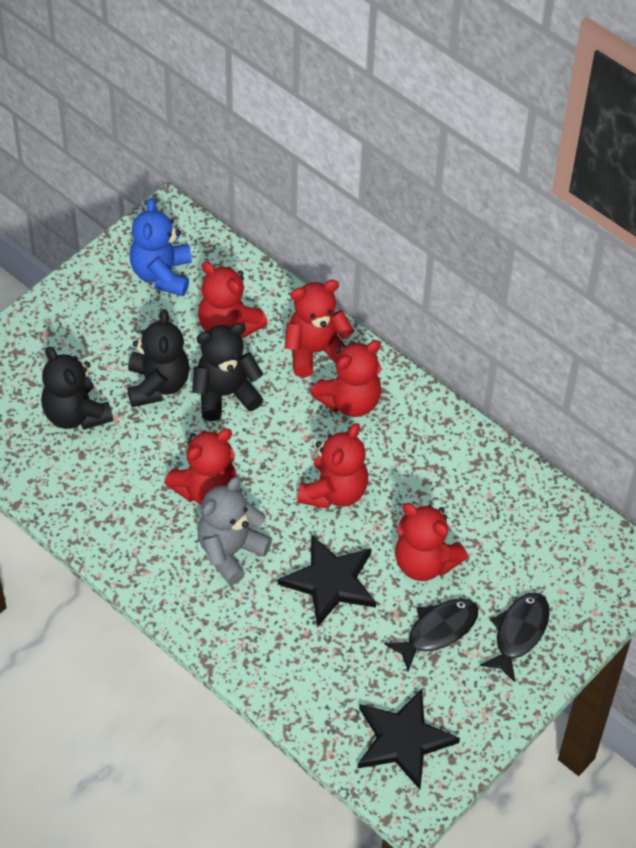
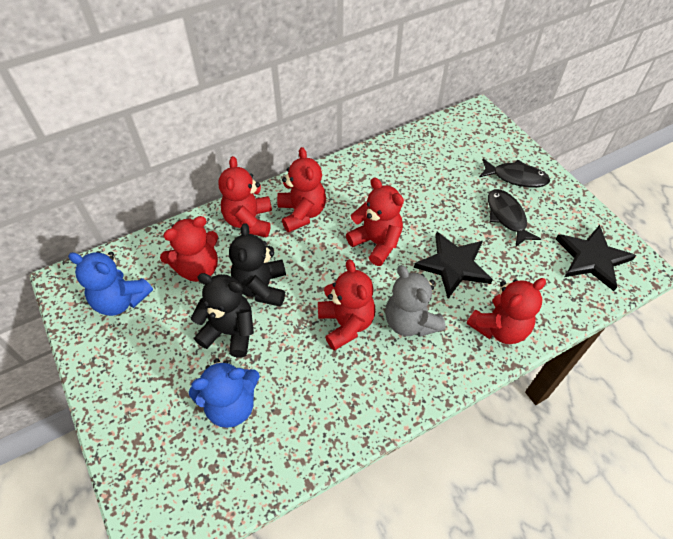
camera: 70 degrees left, 0 degrees up
black teddy bear [41,347,113,430] -> blue teddy bear [189,358,260,428]
red teddy bear [395,503,468,581] -> red teddy bear moved to [467,278,546,344]
black fish [480,592,550,682] -> black fish turned 150 degrees clockwise [479,159,550,188]

